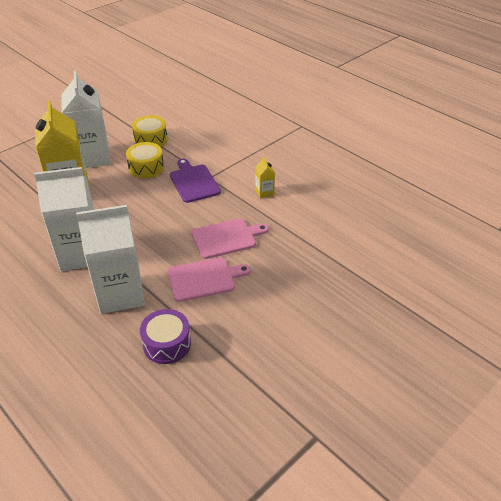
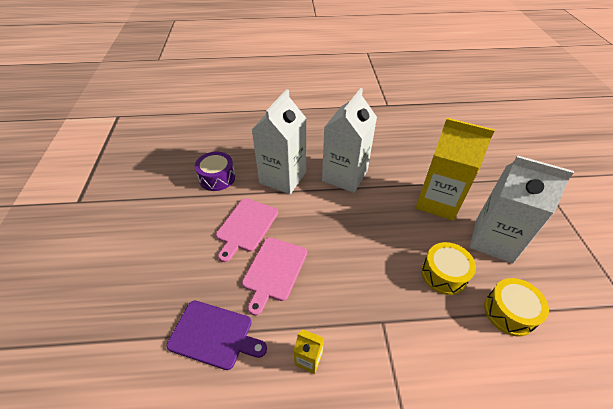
camera: 130 degrees right, 5 degrees up
purple cutting board [170,159,221,203] -> purple cutting board moved to [166,301,267,370]

